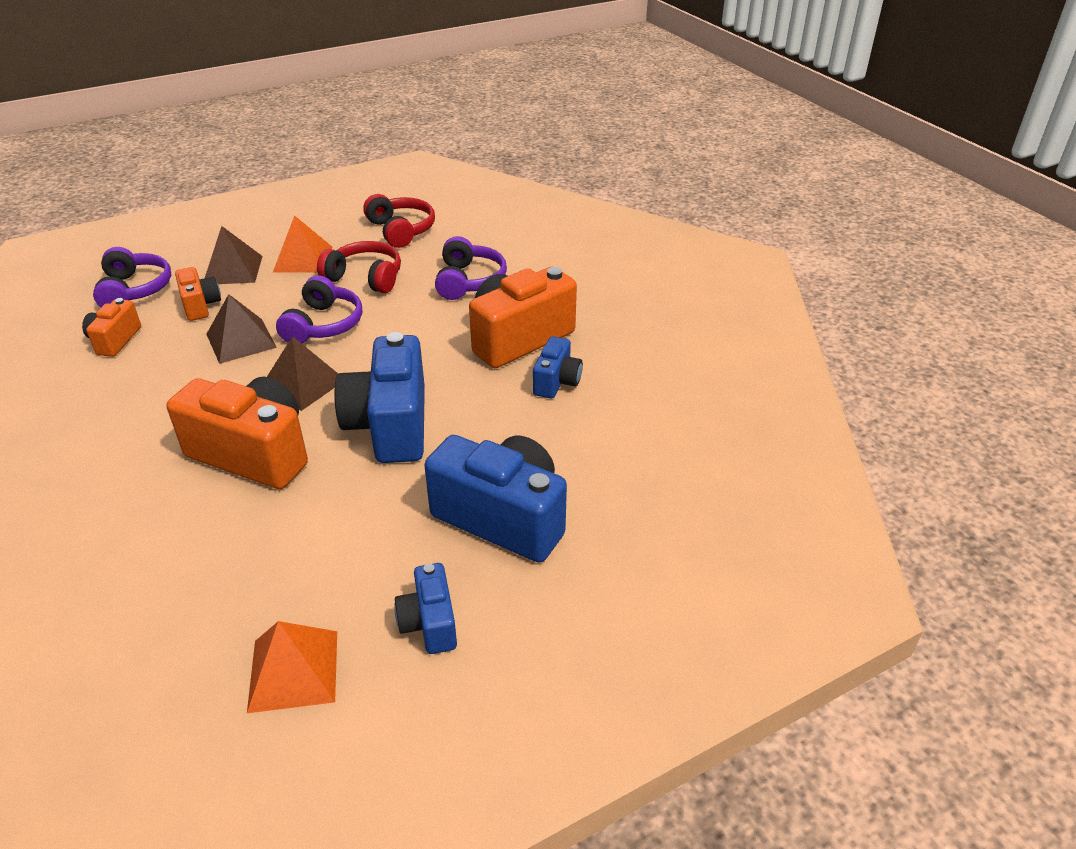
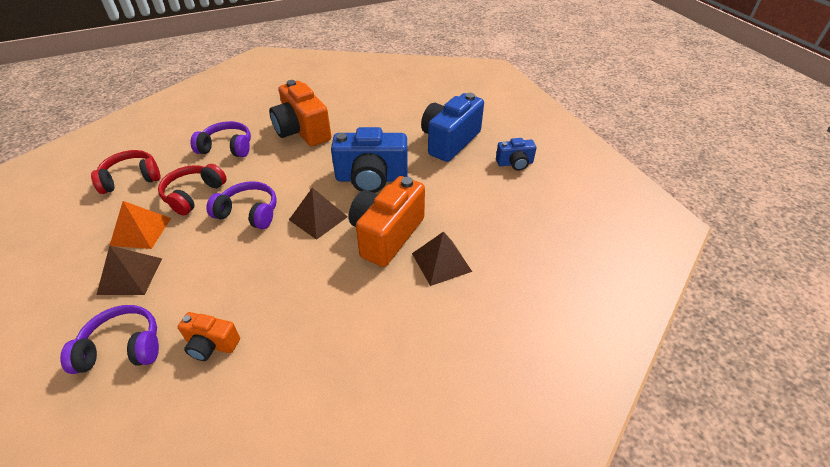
camera: 85 degrees left, 5 degrees up
orange camera [175,267,221,321] -> none
brown pyramid [206,294,277,364] -> brown pyramid moved to [412,232,472,286]
orange pyramid [247,621,337,713] -> none
blue camera [533,336,583,399] -> none

